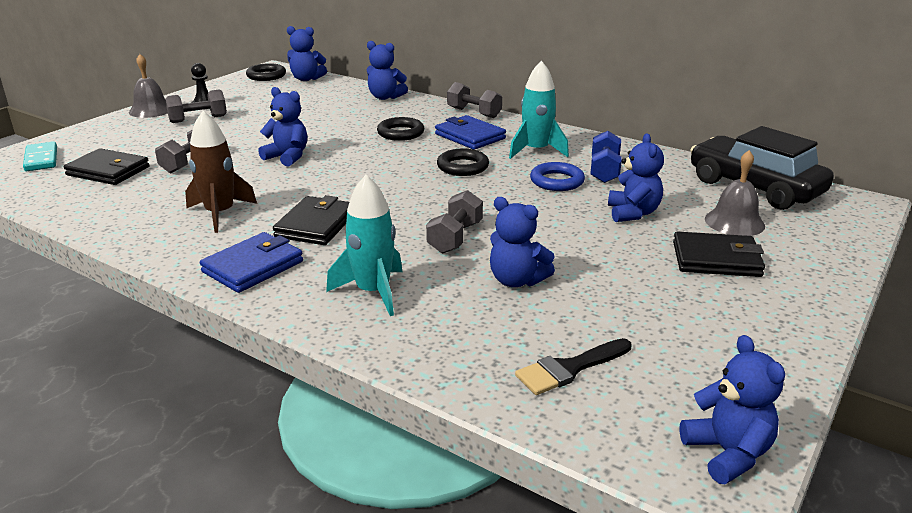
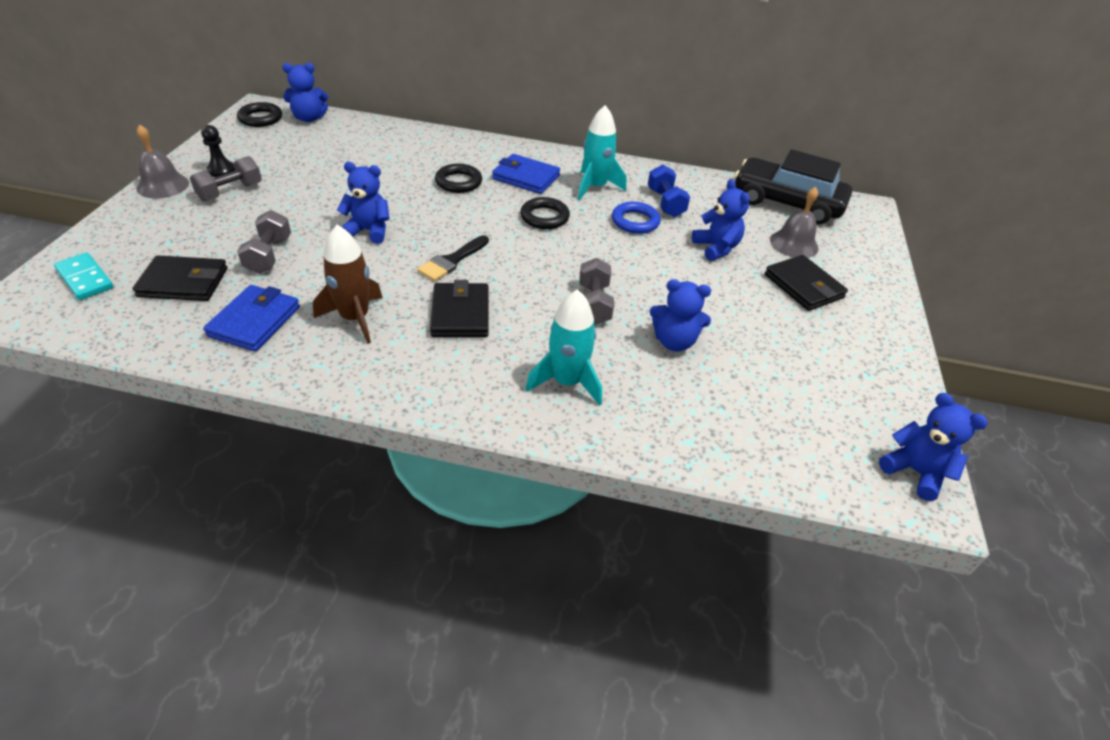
camera: 25 degrees left, 15 degrees up
blue wallet [200,232,303,293] -> blue wallet moved to [203,285,300,352]
blue teddy bear [367,41,408,100] -> none
grey dumbbell [447,82,502,118] -> none
black brush [515,338,632,395] -> black brush moved to [417,235,489,281]
black wallet [673,231,765,277] -> black wallet turned 75 degrees clockwise [765,255,848,311]

